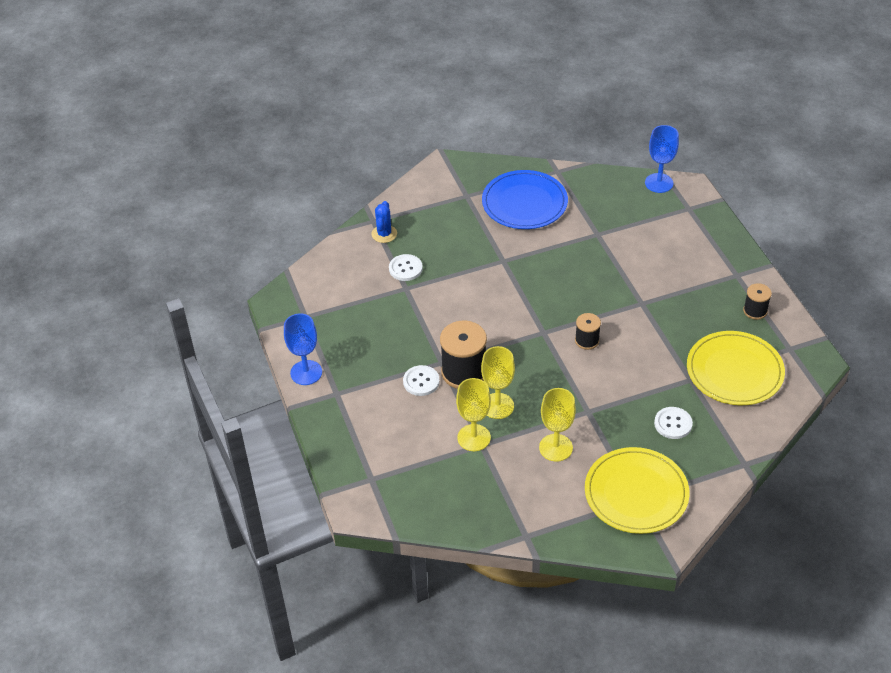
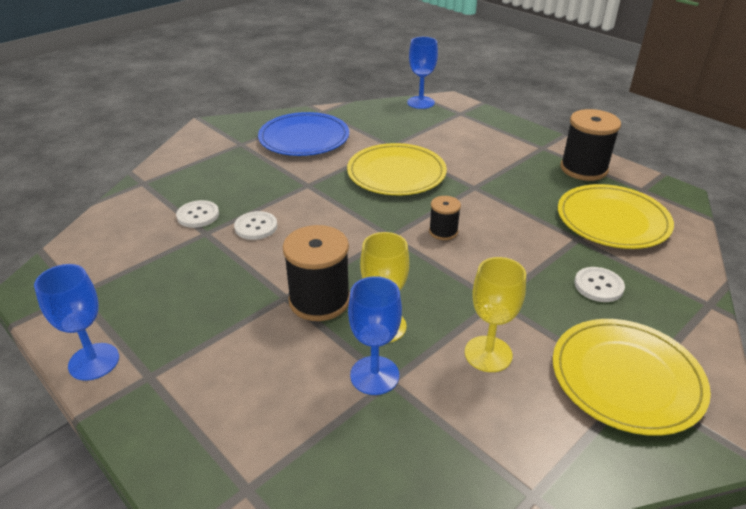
camera: 25 degrees left, 10 degrees down
blue cactus [372,201,397,243] -> none
white button [403,365,440,396] -> white button moved to [234,211,277,240]
yellow goblet [456,378,491,451] -> blue goblet [348,276,402,395]
black spool [743,283,772,320] -> black spool [560,109,621,181], size x1.84
none -> yellow plate [347,143,447,195]

